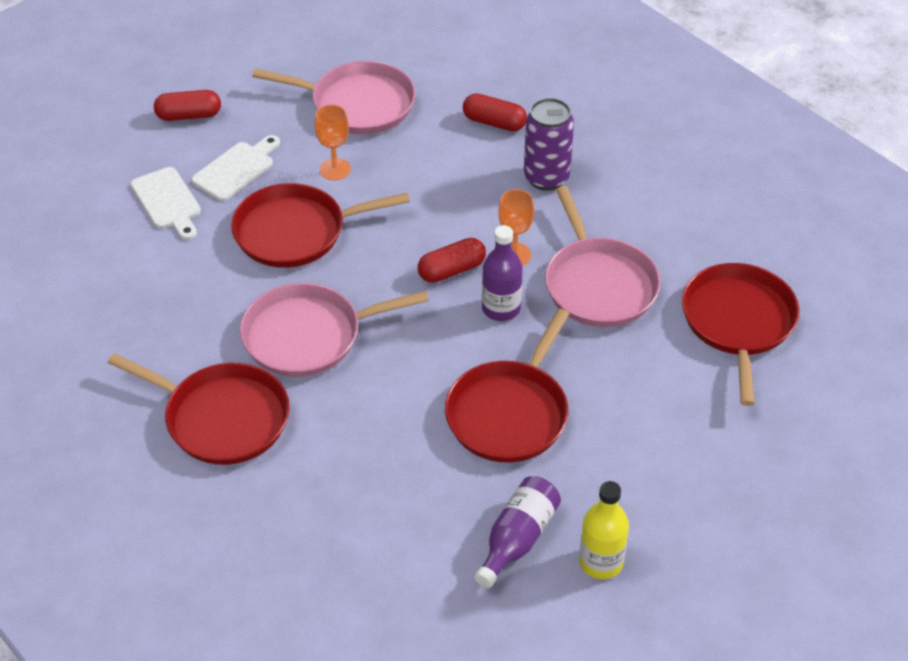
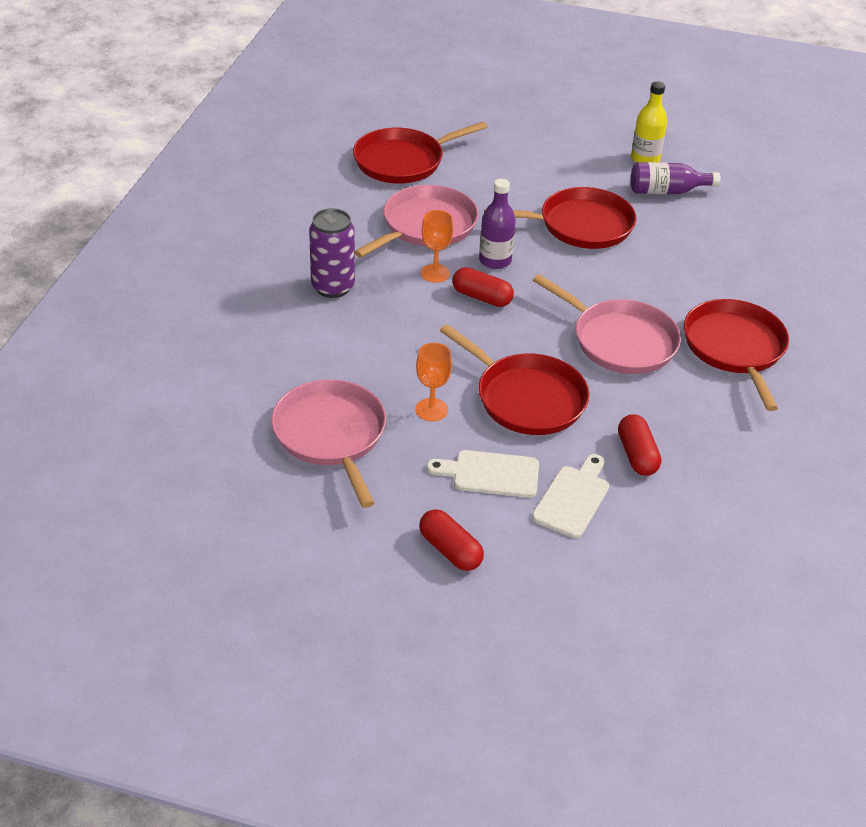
camera: 125 degrees left, 5 degrees down
red capsule [463,93,527,131] -> red capsule moved to [618,414,661,476]

